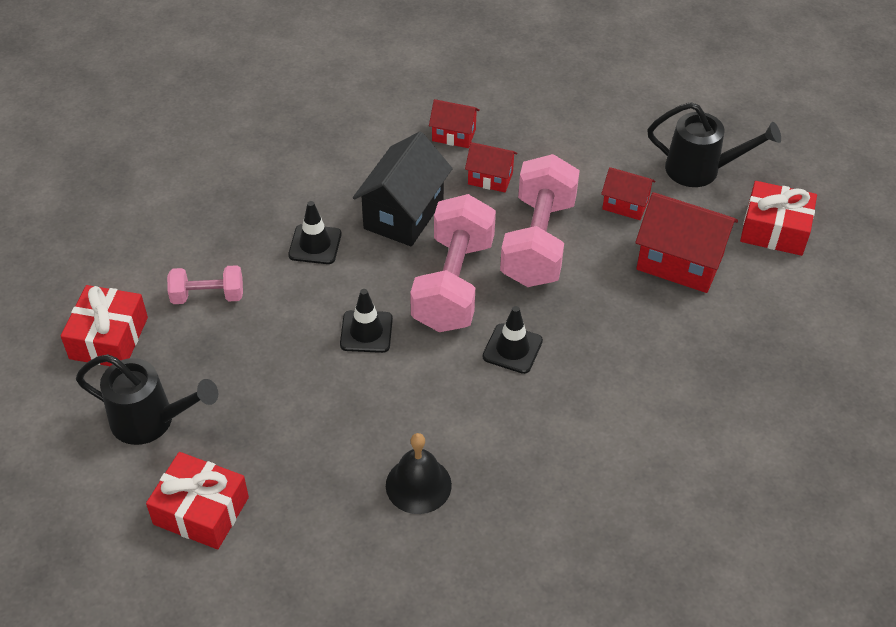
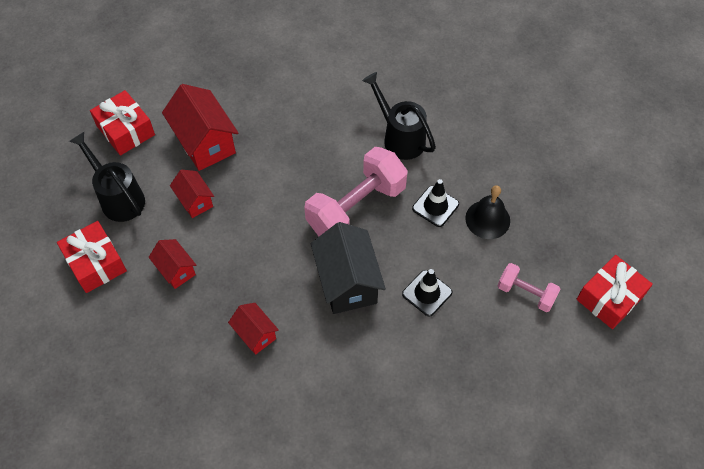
camera: 145 degrees left, 10 degrees up
black watering can [76,354,218,445] -> black watering can moved to [362,72,436,160]
red gift [146,452,249,549] -> red gift moved to [57,221,127,293]
black house [353,131,453,246] -> black house turned 75 degrees counterclockwise [311,222,386,314]
black bell [386,433,452,514] -> black bell moved to [465,185,510,239]
red house [465,142,517,192] -> red house moved to [149,239,196,289]
black traffic cone [483,306,543,374] -> none
pink dumbbell [500,154,580,287] -> none

